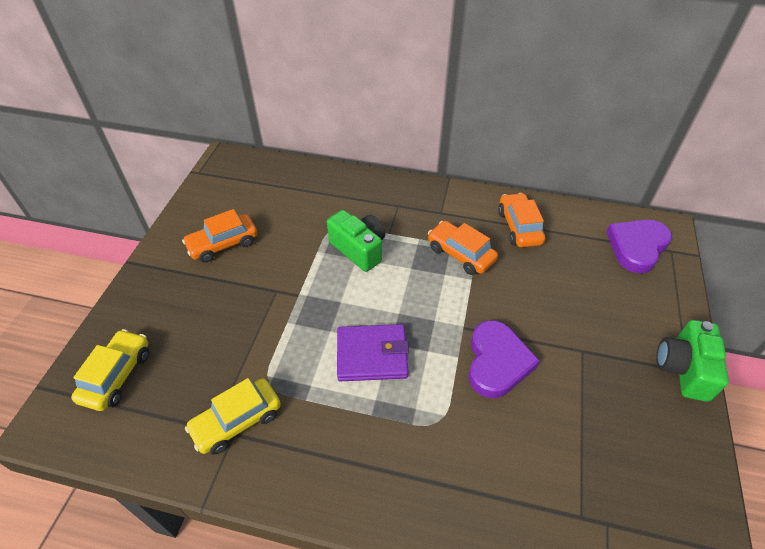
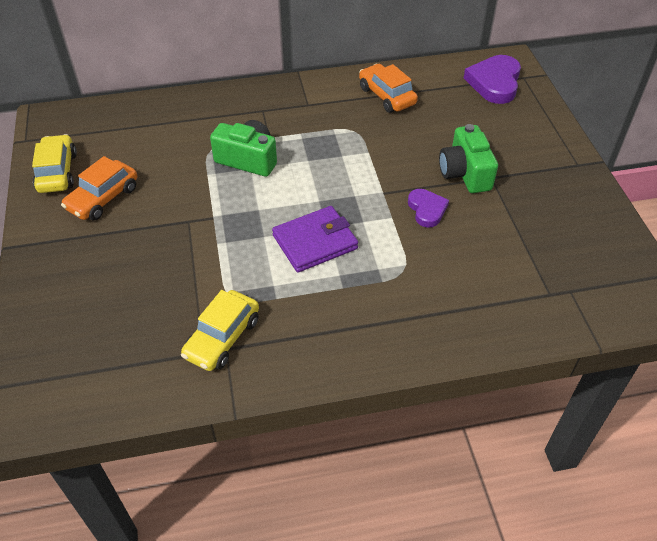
camera: 25 degrees left, 0 degrees up
yellow car [71,329,149,411] -> yellow car moved to [32,134,77,193]
orange car [428,221,498,275] -> none
purple heart [468,320,540,398] -> purple heart [408,189,449,228], size x0.61
green camera [656,320,729,402] -> green camera moved to [439,124,498,193]

